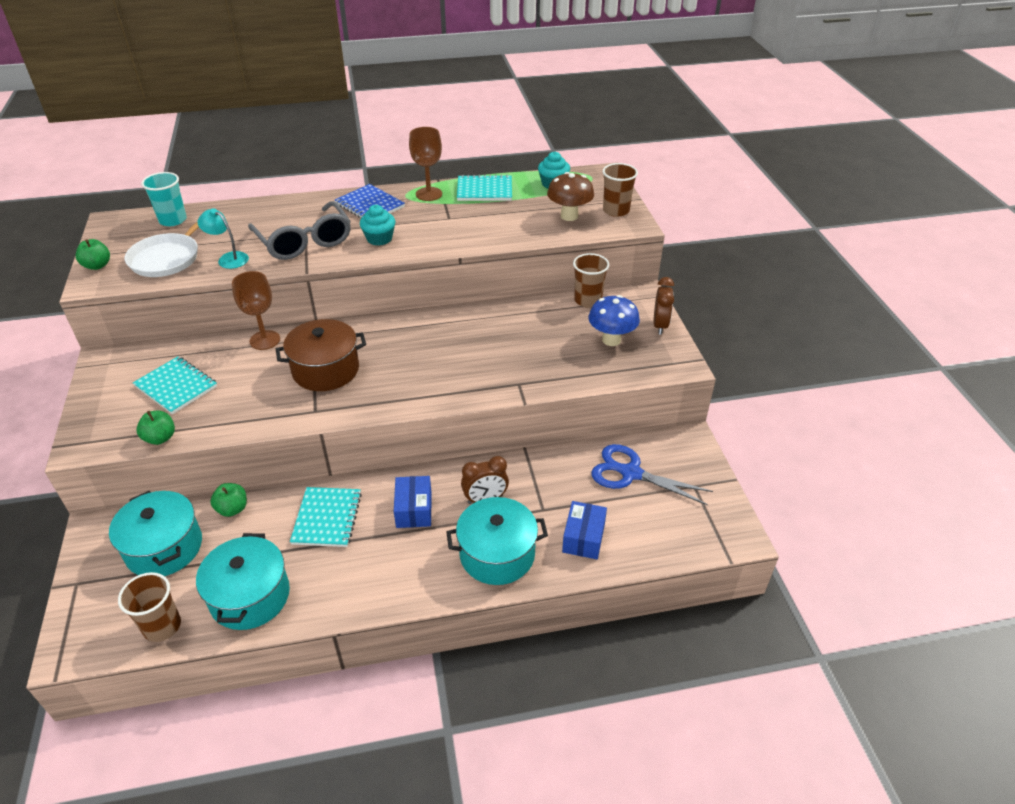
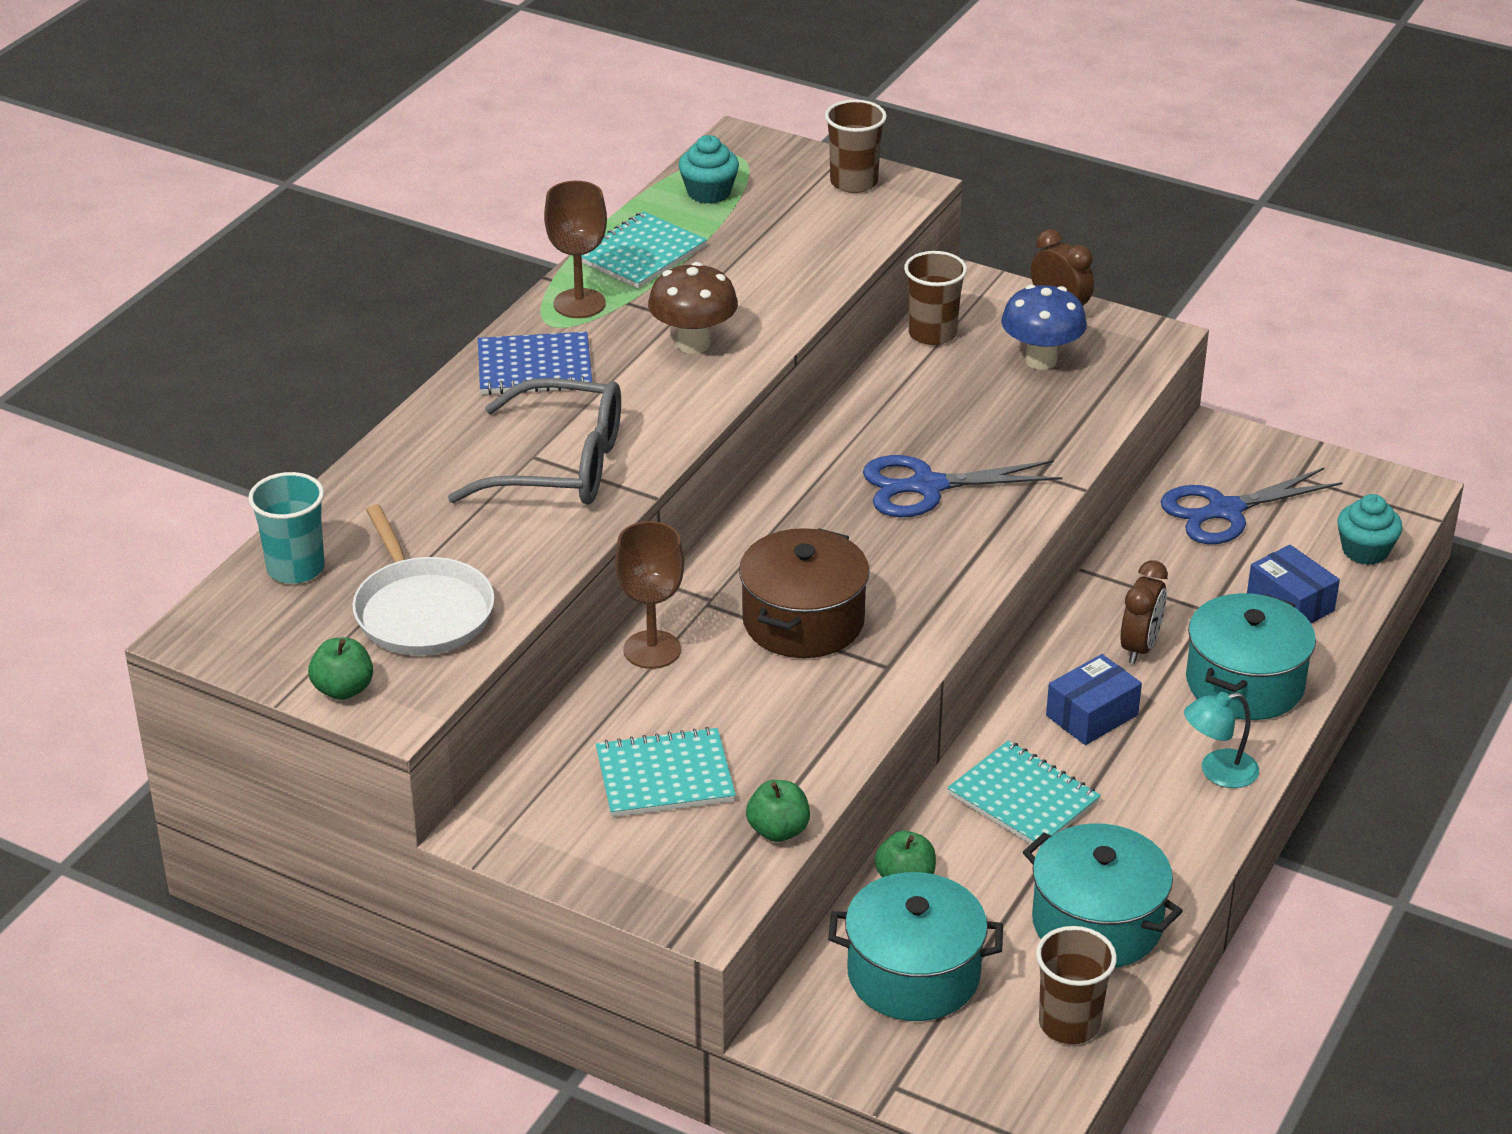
camera: 50 degrees left, 5 degrees down
turquoise lamp [198,208,249,269] -> turquoise lamp moved to [1184,692,1259,788]
turquoise cupcake [360,205,395,246] -> turquoise cupcake moved to [1337,494,1403,565]
blue box [394,476,432,528] -> blue box turned 75 degrees counterclockwise [1046,654,1142,745]
brown mushroom [547,172,594,221] -> brown mushroom moved to [648,262,738,354]
none -> blue scissors [863,455,1063,517]

